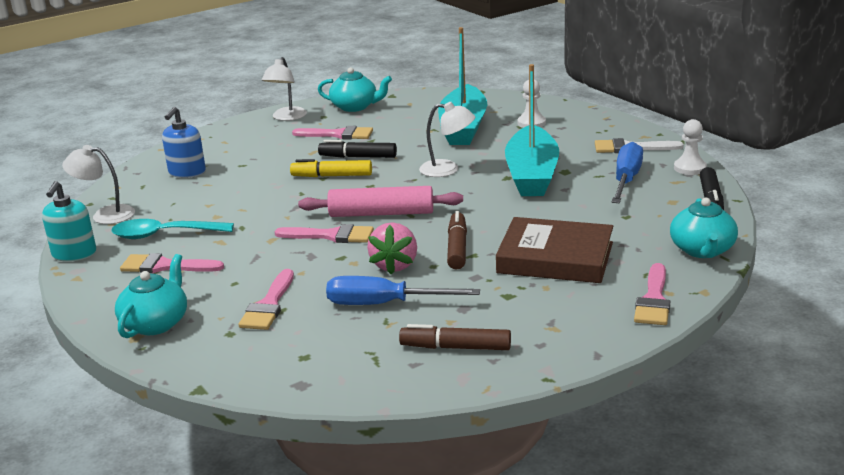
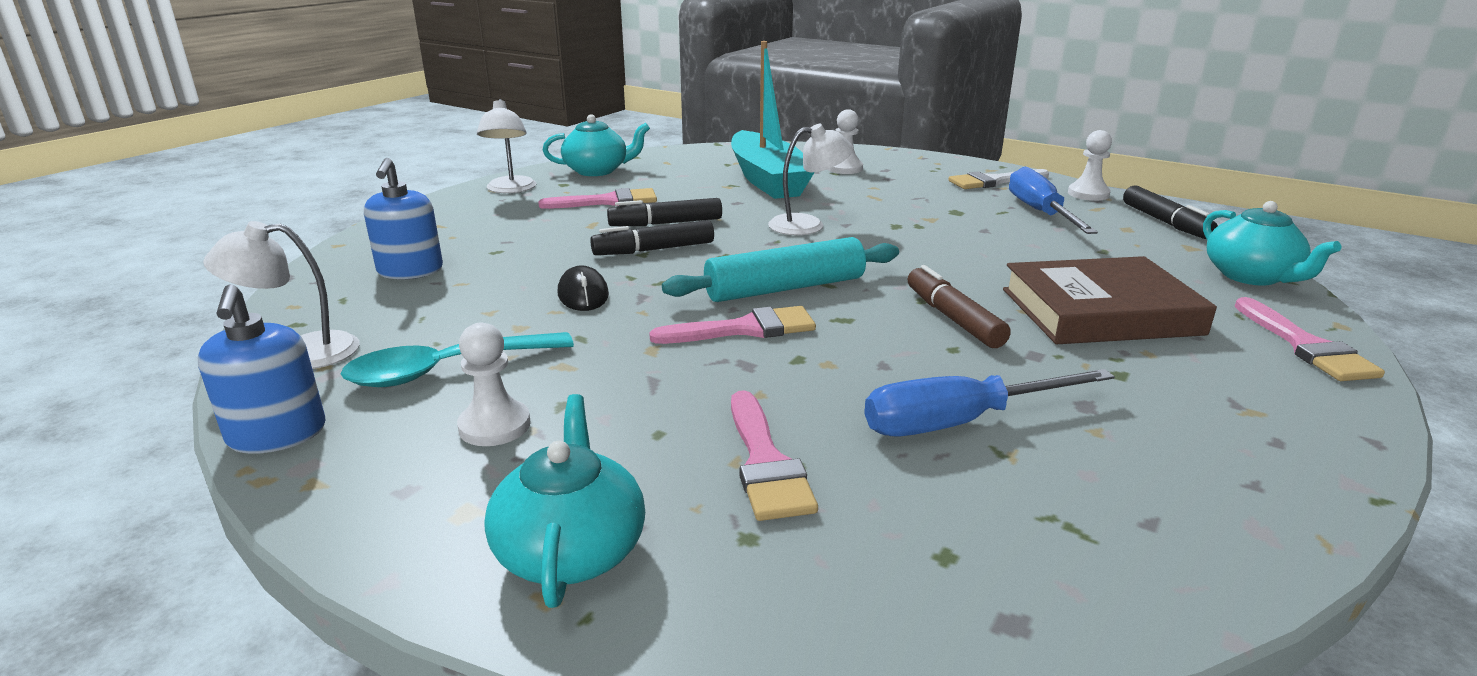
camera: 25 degrees left, 0 degrees up
turquoise soap dispenser [42,181,96,262] -> blue soap dispenser [197,284,325,454]
pink brush [120,253,224,273] -> white pawn [457,323,531,446]
yellow marker [290,159,372,177] -> black marker [590,220,714,255]
pink rolling pin [298,186,463,217] -> turquoise rolling pin [662,237,899,302]
pink strawberry [367,222,417,274] -> none
brown marker [399,324,511,350] -> none
turquoise boat [505,64,559,196] -> none
none -> black mouse [558,265,609,311]

